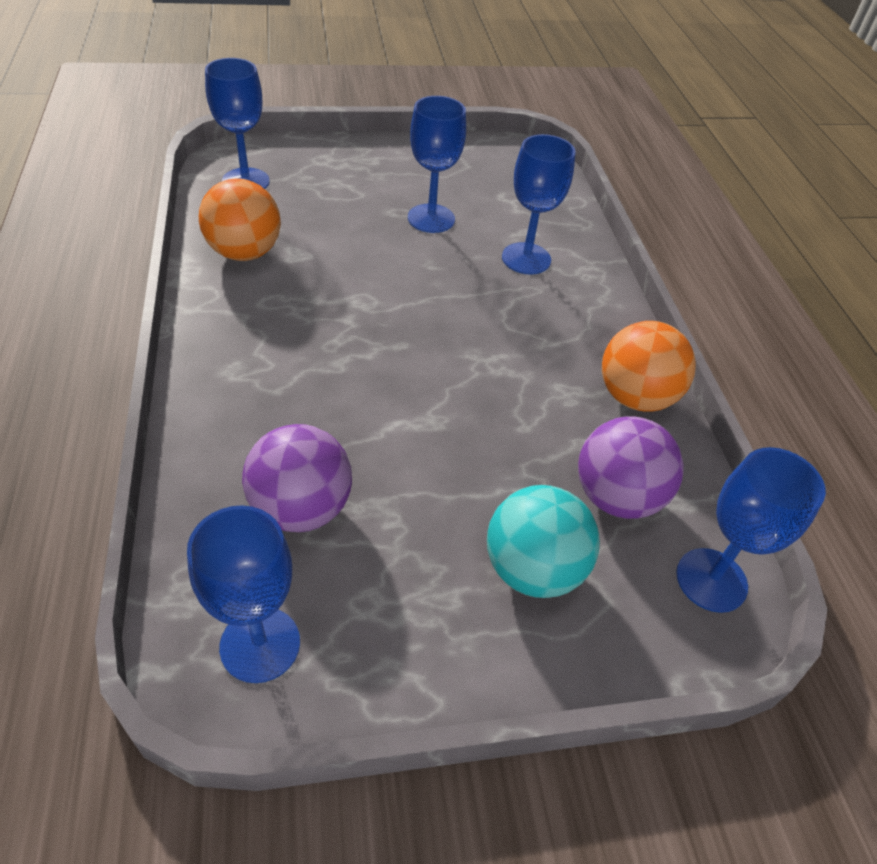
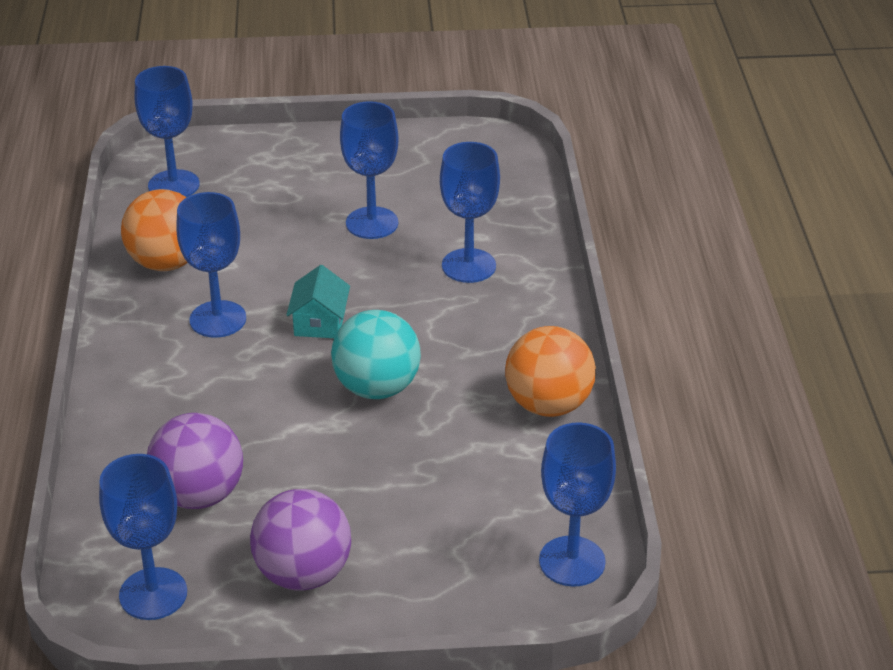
camera: 10 degrees right, 10 degrees down
turquoise ball [487,485,600,598] -> turquoise ball moved to [331,310,421,399]
purple ball [578,416,684,519] -> purple ball moved to [250,489,351,590]
none -> blue goblet [176,192,246,338]
none -> turquoise house [286,265,350,338]

